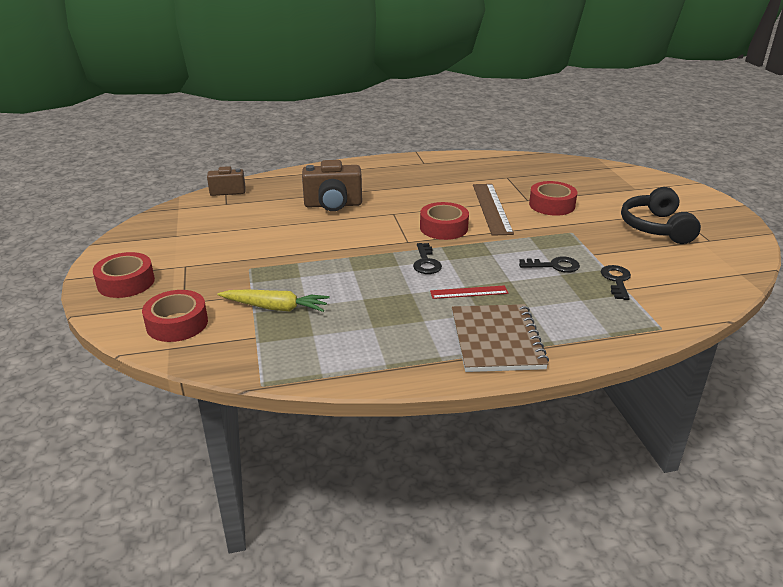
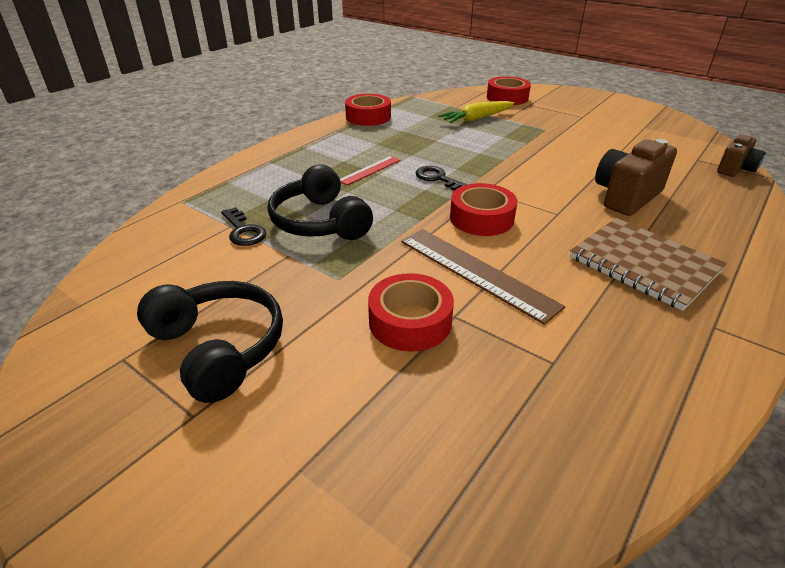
camera: 140 degrees right, 5 degrees up
red tape [93,252,155,298] -> red tape moved to [345,94,391,126]
brown notebook [452,304,549,372] -> brown notebook moved to [570,218,727,311]
black key [519,257,580,273] -> black headphones [268,164,373,240]

